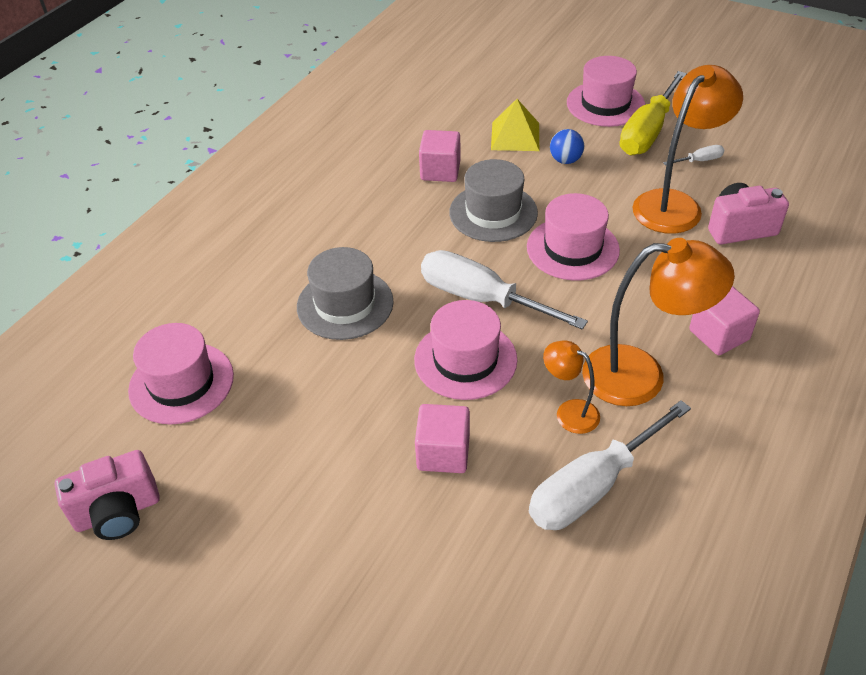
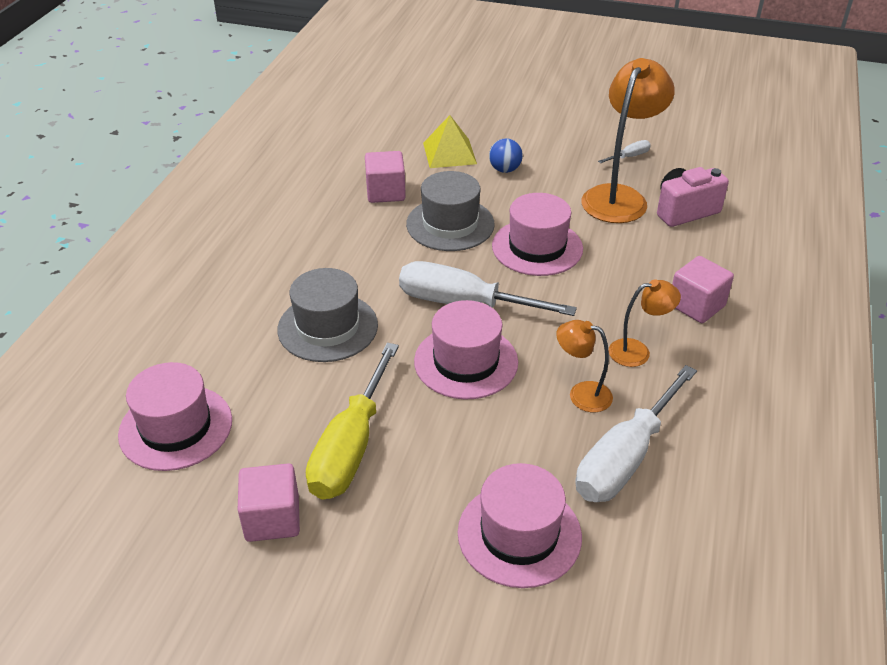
camera: 15 degrees left, 5 degrees down
pink camera [54,450,160,540] -> none
pink cube [415,404,470,473] -> pink cube moved to [238,463,300,542]
pink hat [567,56,645,127] -> pink hat moved to [458,463,582,588]
orange lamp [582,238,735,406] -> orange lamp [609,280,681,367], size x0.52
yellow screwdriver [620,71,687,155] -> yellow screwdriver moved to [306,343,399,499]

